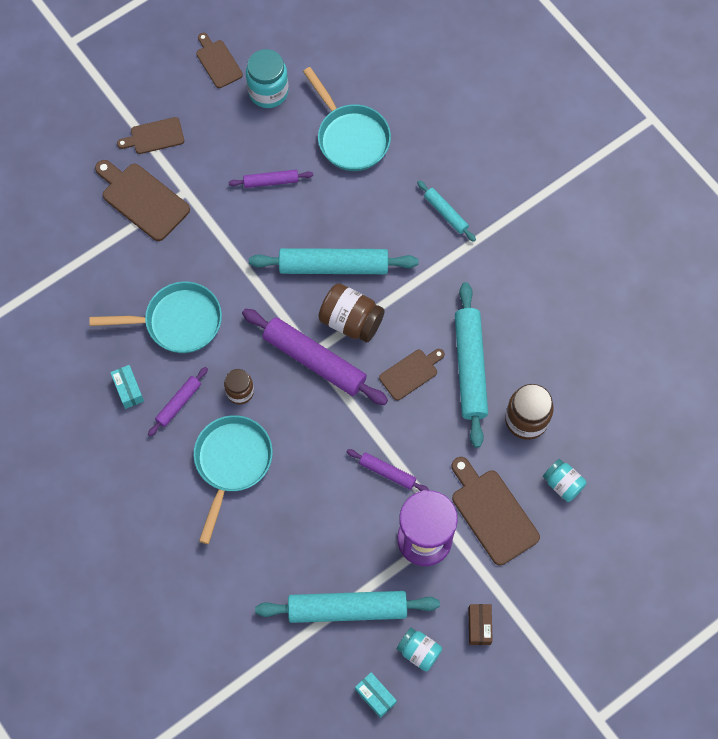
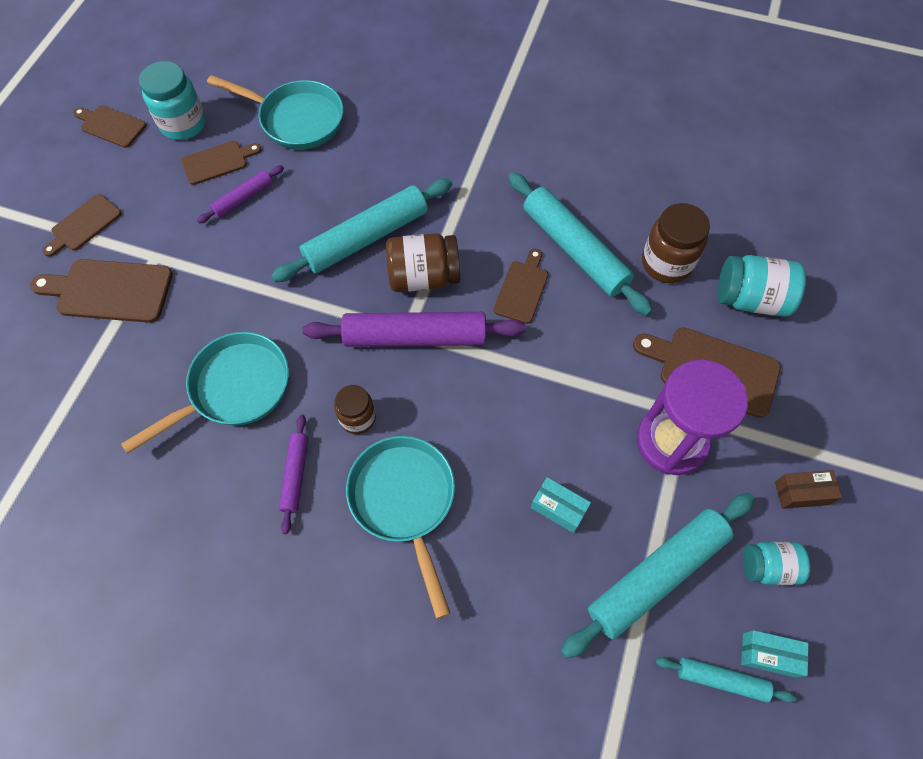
camera: 35 degrees left, 5 degrees down
turquoise box [110,365,144,409] -> turquoise box moved to [531,477,591,533]
purple rolling pin [347,449,429,491] -> none
turquoise rolling pin [417,180,476,242] -> turquoise rolling pin moved to [655,657,796,703]
brown box [468,604,493,645] -> brown box turned 60 degrees counterclockwise [775,470,842,509]
turquoise jar [543,459,587,502] -> turquoise jar [717,255,806,317], size x1.57
none -> brown cutting board [181,141,262,185]

